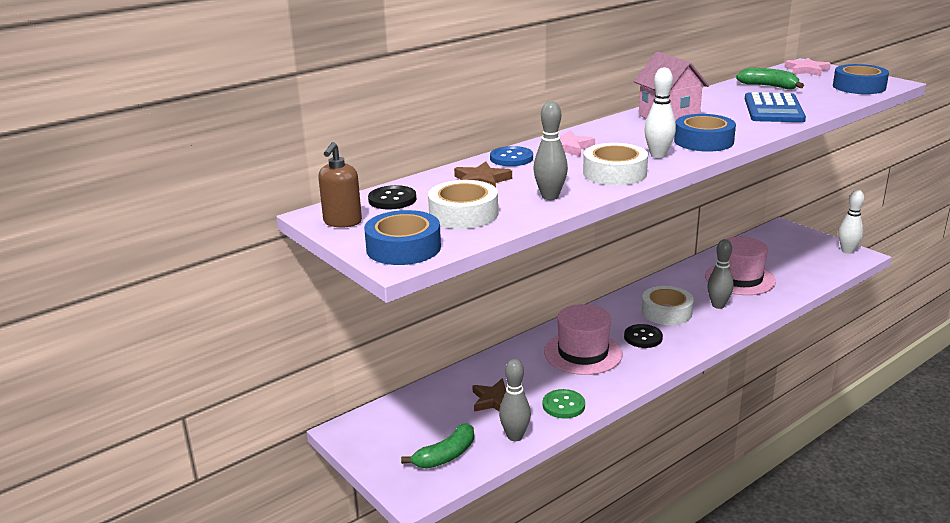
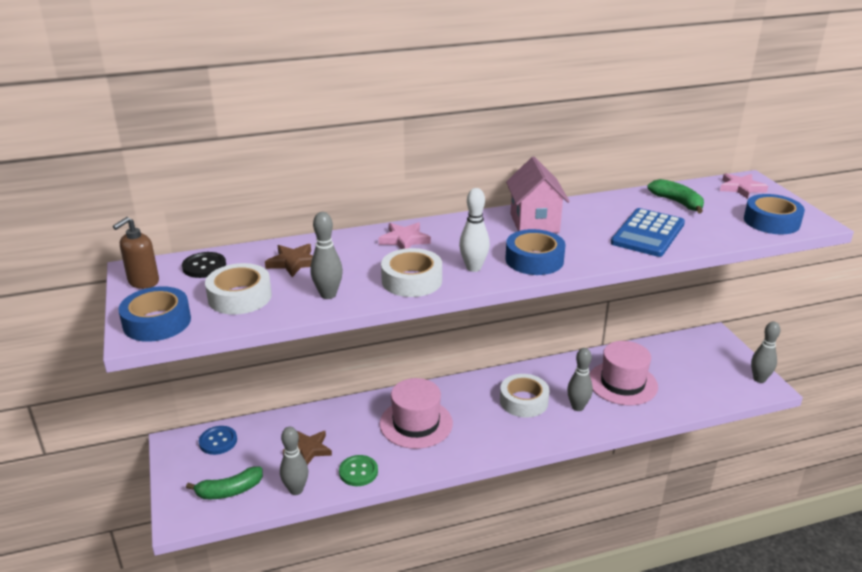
camera: 20 degrees right, 5 degrees up
blue button [490,146,533,166] -> blue button moved to [199,426,237,455]
black button [624,324,663,348] -> none
white bowling pin [839,190,864,254] -> grey bowling pin [751,321,780,383]

